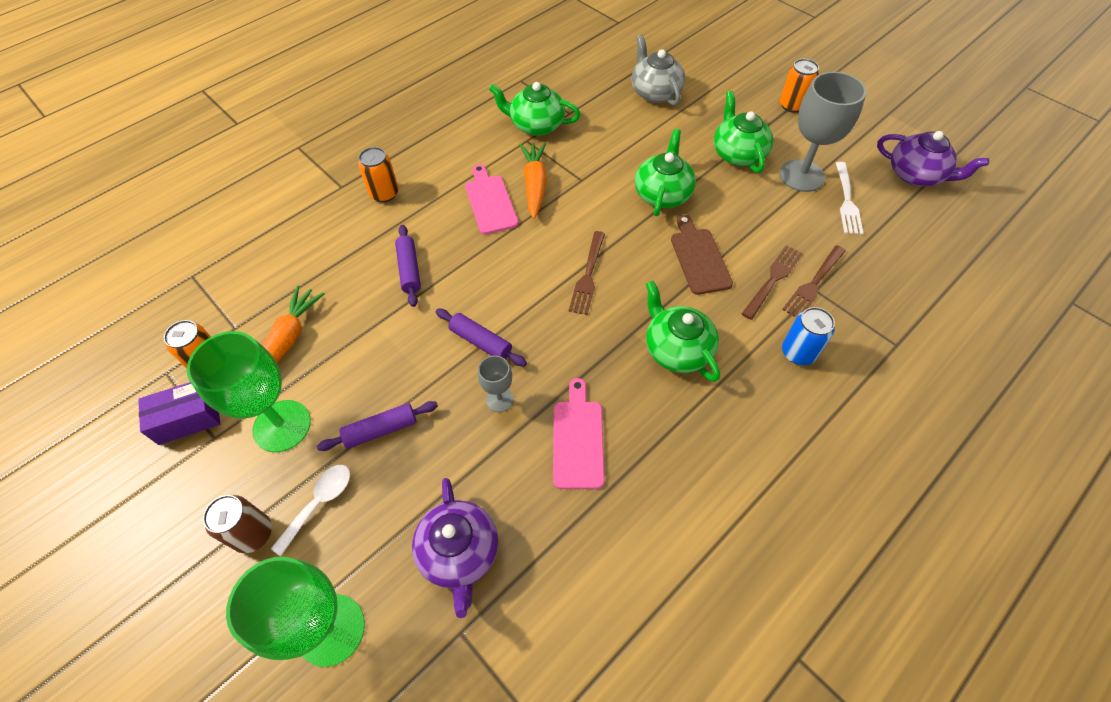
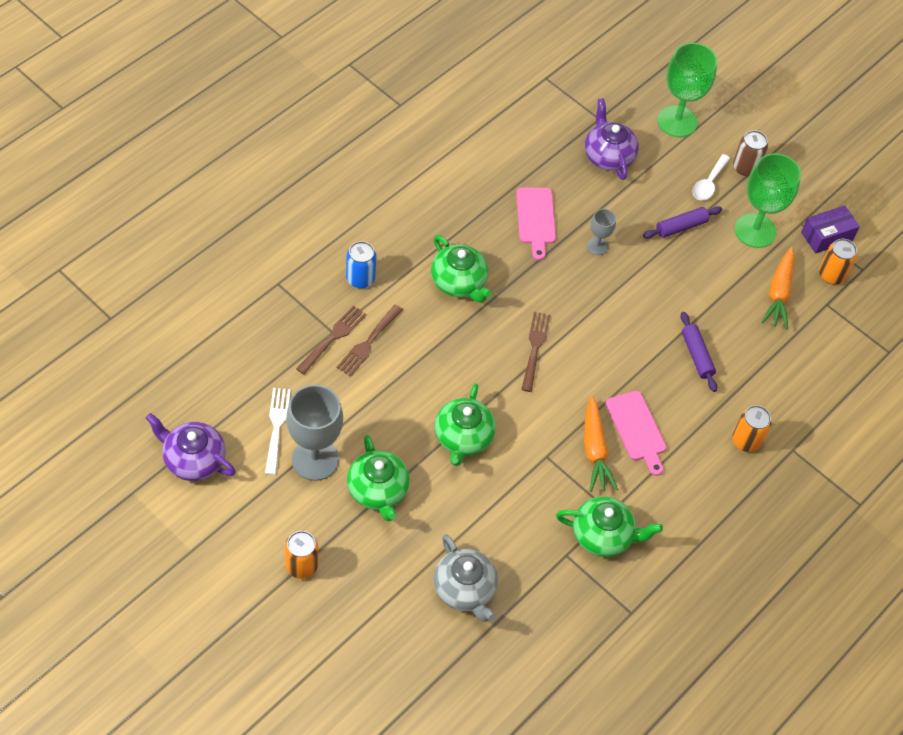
camera: 170 degrees right, 0 degrees up
purple rolling pin [436,309,527,366] -> none
brown cutting board [671,215,733,295] -> none

